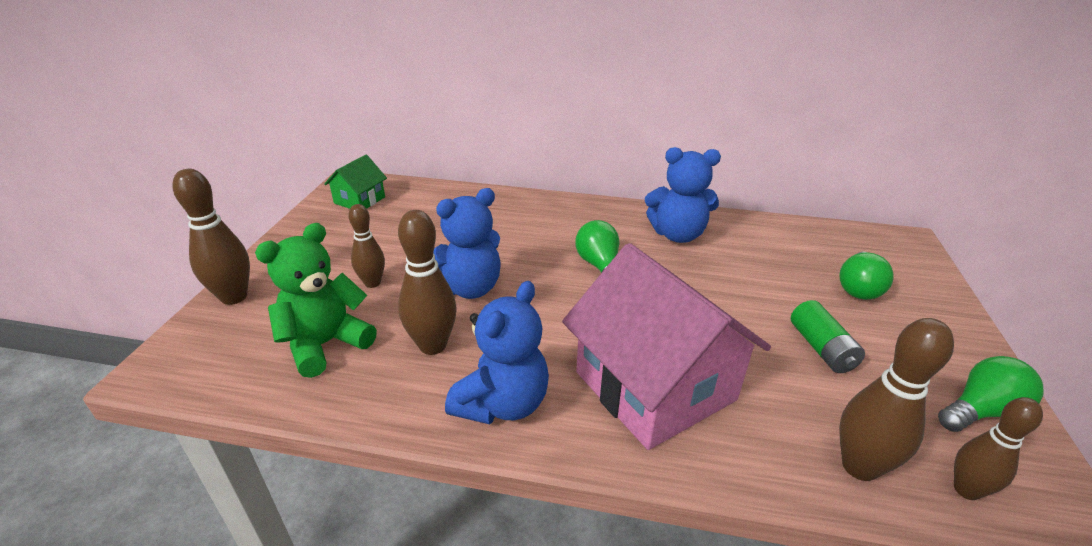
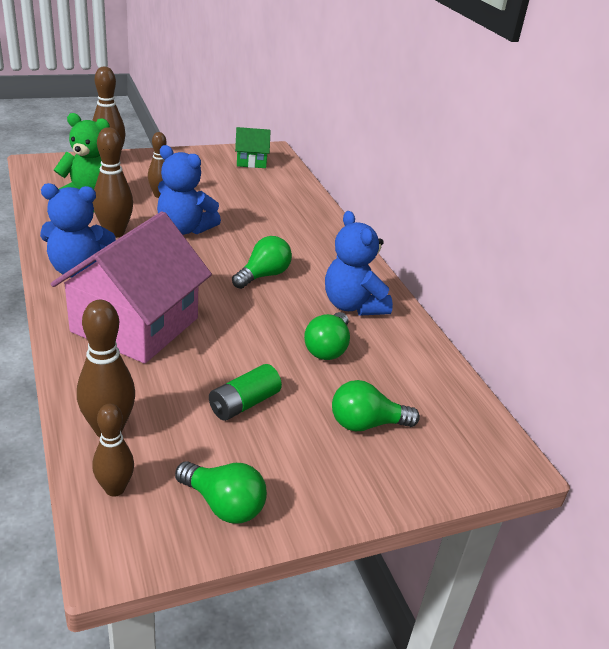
camera: 55 degrees right, 0 degrees up
none -> green light bulb [304,312,350,360]

